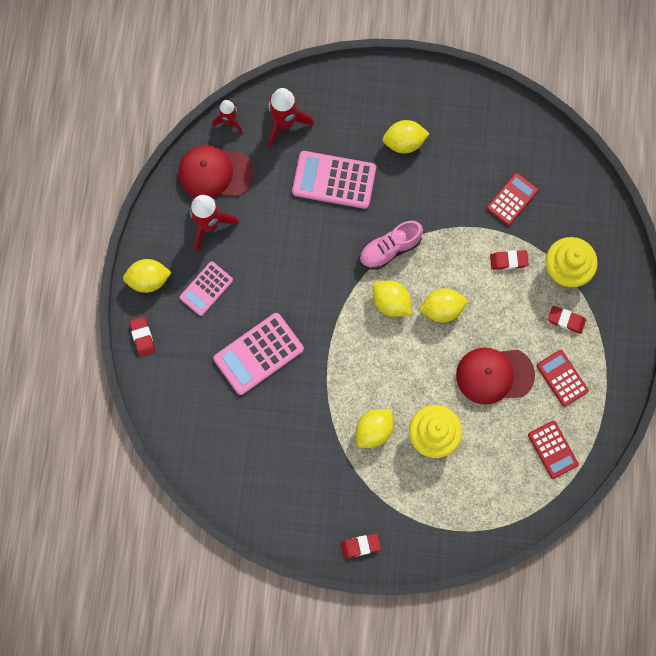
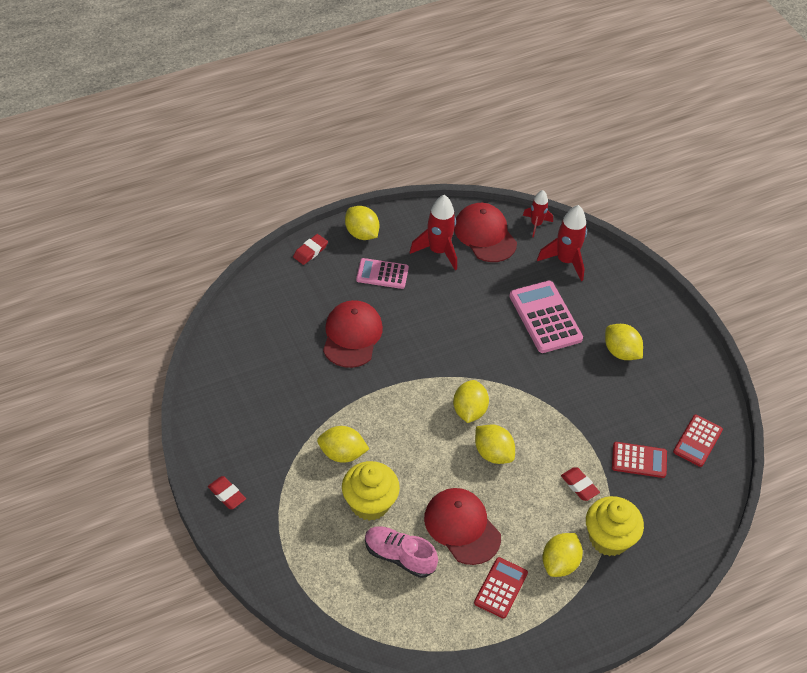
camera: 55 degrees right, 25 degrees down
pink calculator [213,313,304,395] -> red cap [323,300,383,368]
pink shoe [359,221,423,270] -> pink shoe moved to [365,526,438,578]
red calculator [528,421,579,479] -> red calculator moved to [673,415,723,467]
red eraser [548,306,586,334] -> yellow lemon [543,533,583,577]

